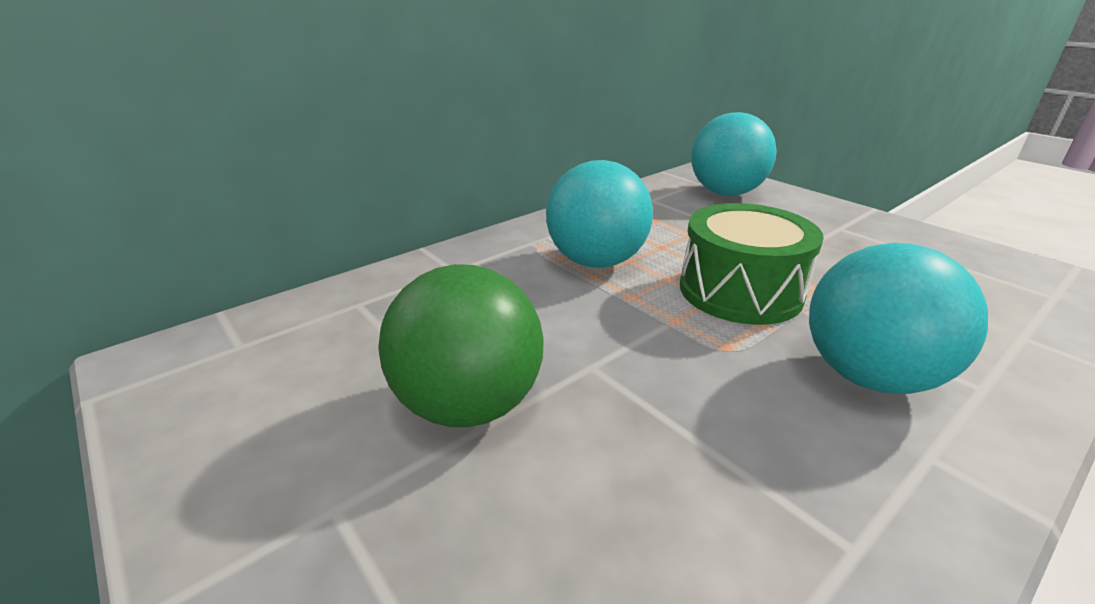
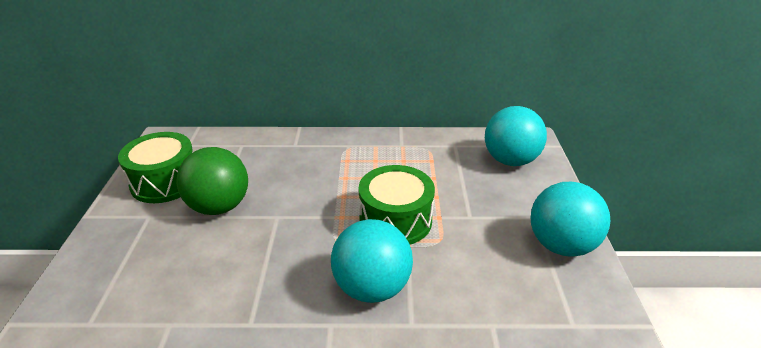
camera: 40 degrees right, 5 degrees up
turquoise ball [546,160,653,268] -> turquoise ball moved to [531,182,610,257]
none -> green drum [118,132,192,203]

